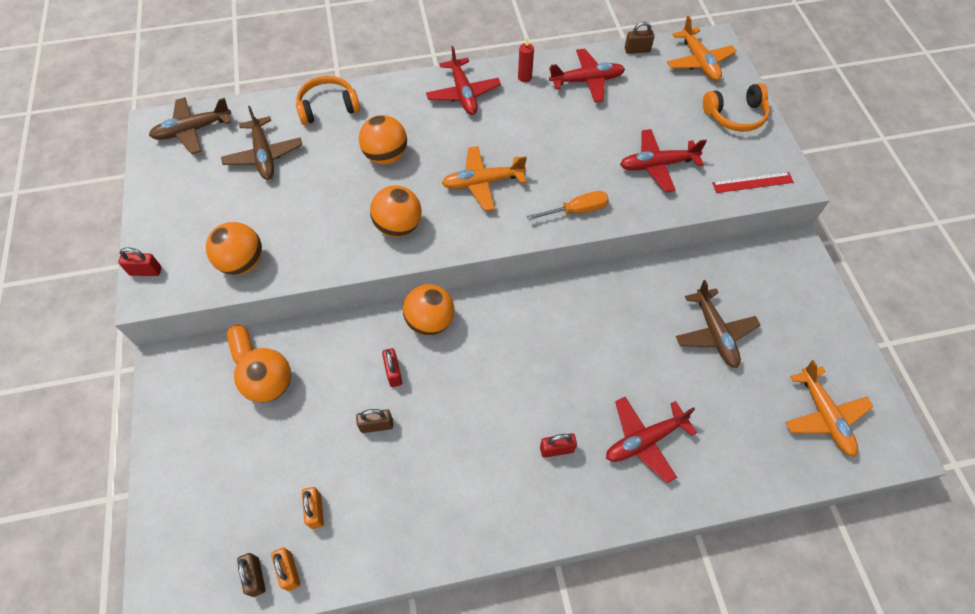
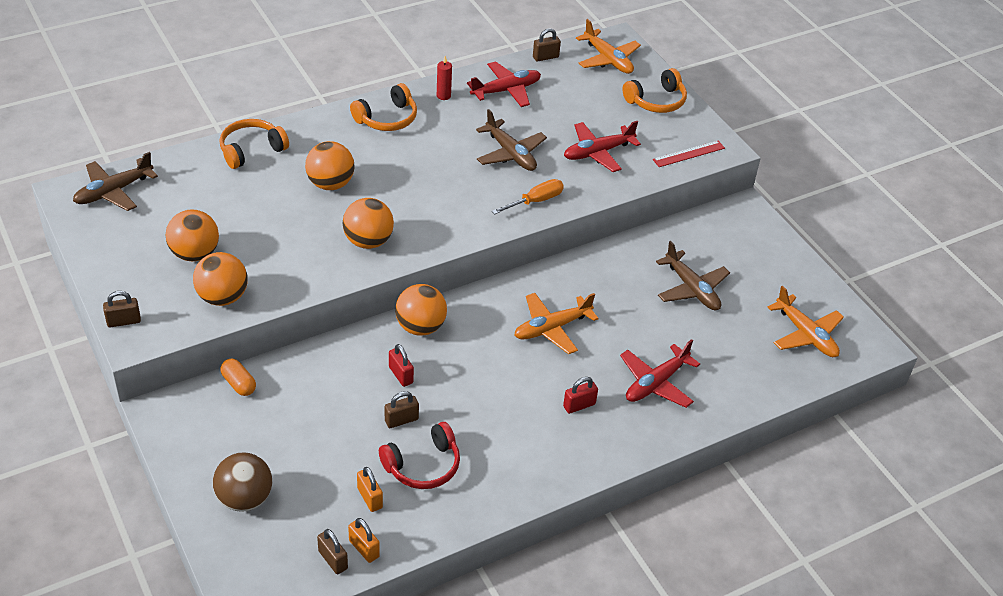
camera: 20 degrees left, 15 degrees down
red padlock [118,247,162,276] -> brown padlock [103,291,141,327]
brown plane [221,106,302,180] -> brown plane moved to [476,109,547,171]
orange ball [234,348,291,402] -> orange ball moved to [165,209,219,261]
red plane [426,46,501,115] -> orange headphones [350,83,417,131]
orange plane [442,146,527,211] -> orange plane moved to [514,293,599,354]
none -> brown ball [213,452,272,512]
none -> red headphones [379,422,460,489]

